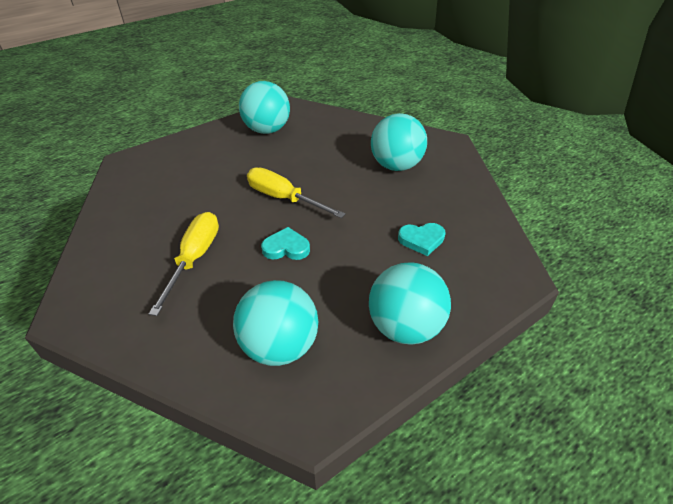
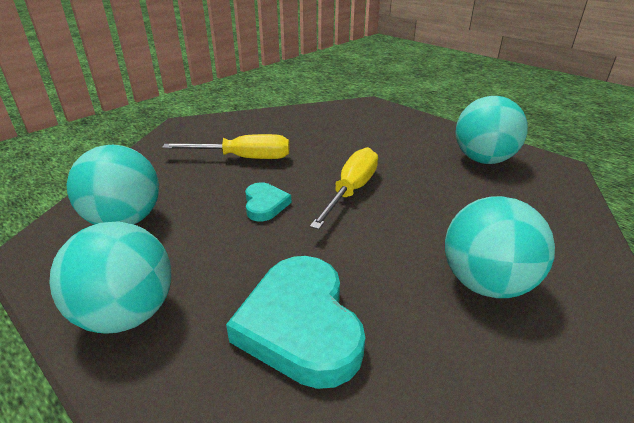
camera: 80 degrees right, 10 degrees down
turquoise heart [398,223,446,256] -> turquoise heart [226,256,365,389], size x1.93

